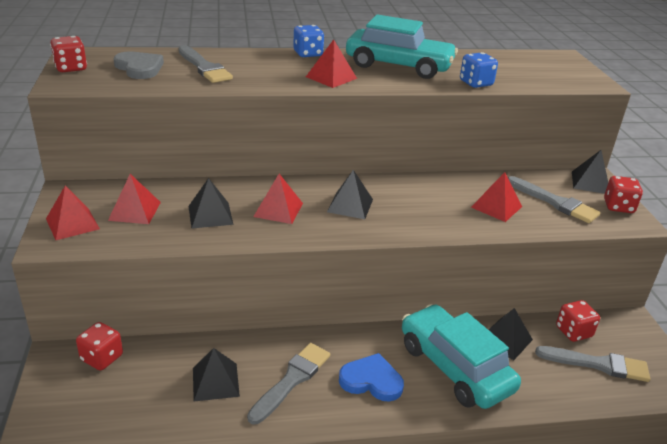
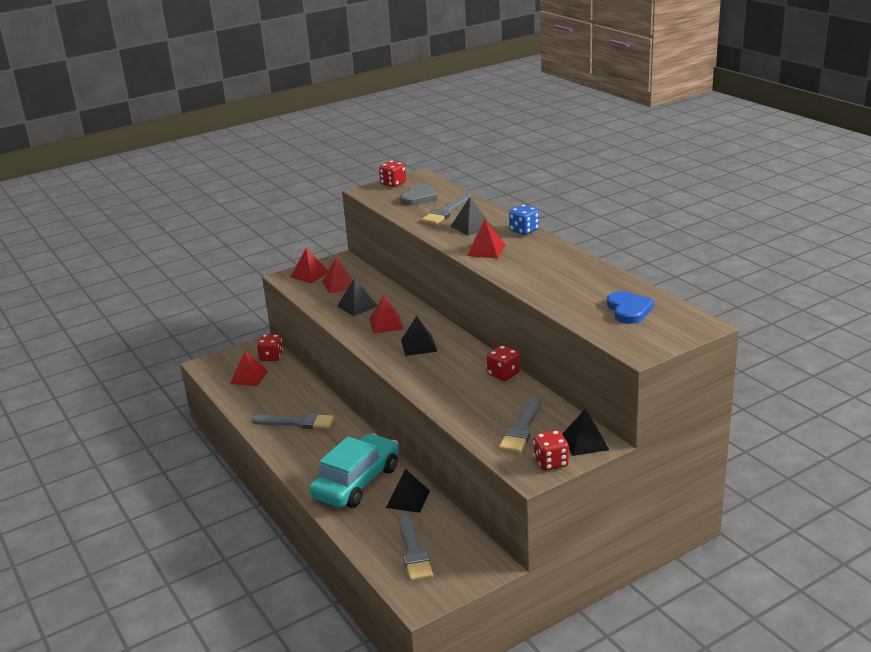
camera: 70 degrees right, 5 degrees down
black pyramid [193,348,240,402] -> black pyramid moved to [450,197,492,236]
blue heart [339,353,404,402] -> blue heart moved to [607,291,654,324]
turquoise car [346,15,458,79] -> none
blue dice [460,52,498,88] -> none
red pyramid [471,172,522,222] -> red pyramid moved to [230,351,268,386]
red dice [556,300,600,342] -> red dice moved to [487,346,520,381]

